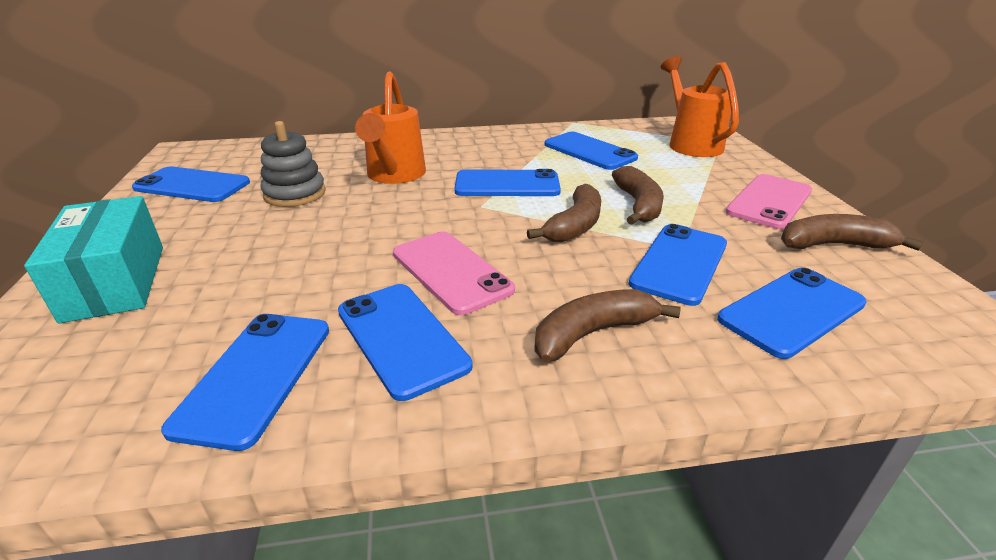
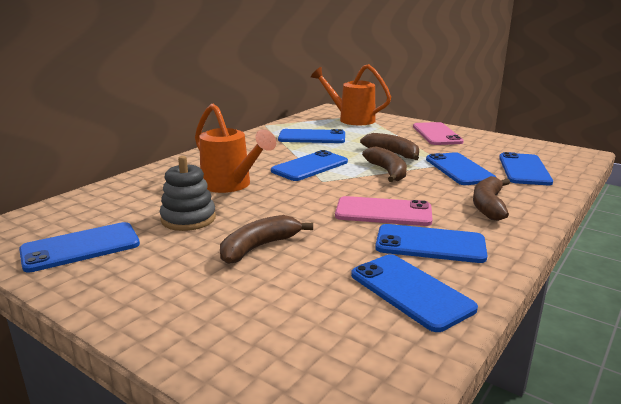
camera: 45 degrees left, 10 degrees down
turquoise box [24,196,163,323] -> none
brown banana [781,214,923,251] -> brown banana moved to [220,215,313,264]

